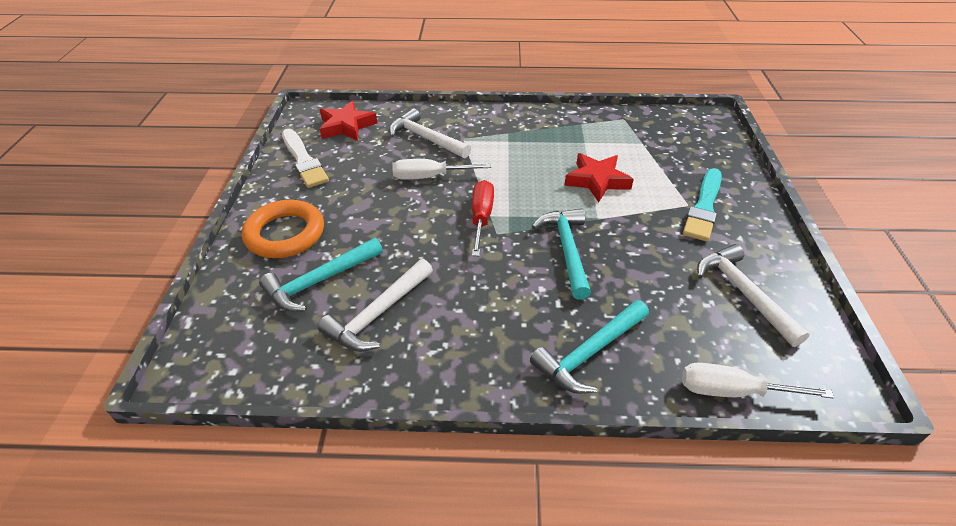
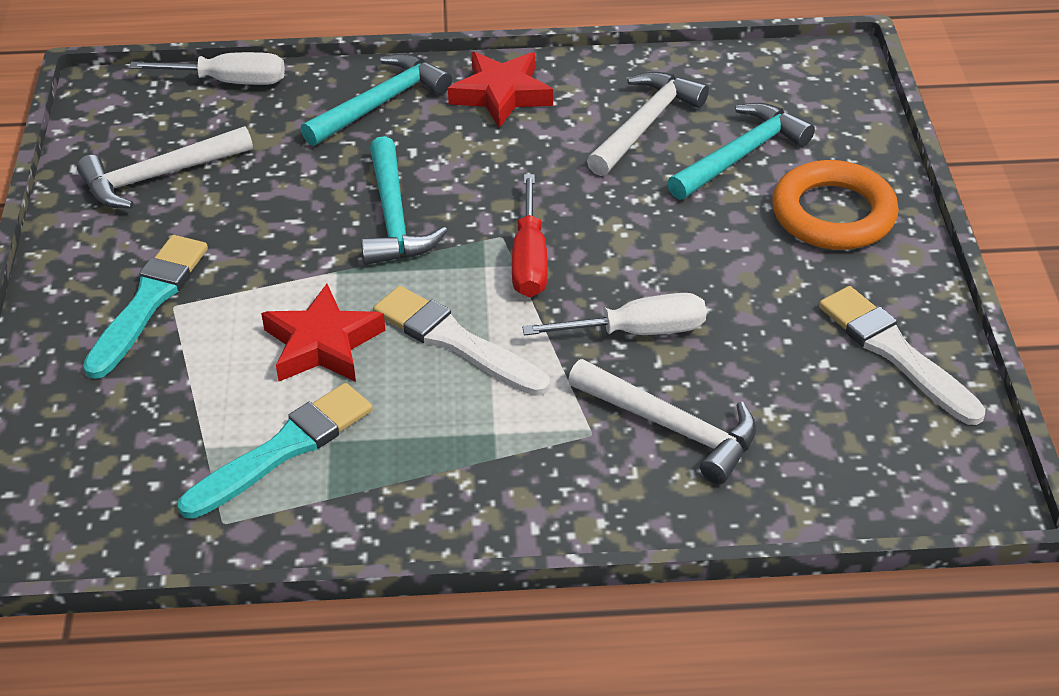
camera: 175 degrees right, 0 degrees up
red star [320,101,377,141] -> red star moved to [448,52,553,128]
white hammer [697,244,809,347] -> white hammer turned 90 degrees clockwise [77,126,253,209]
none -> turquoise brush [178,383,373,519]
none -> white brush [373,286,550,396]

